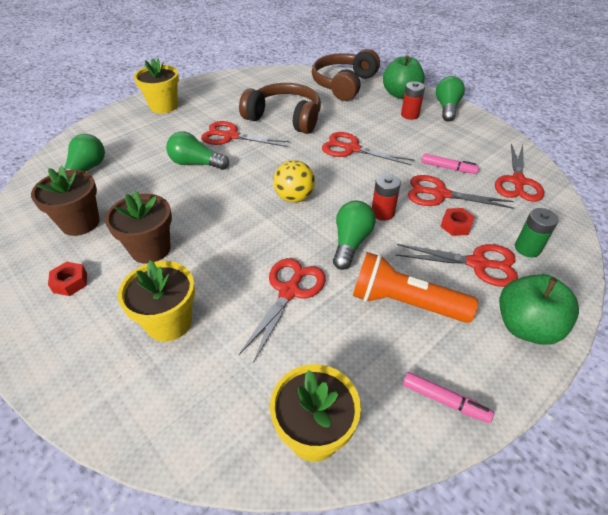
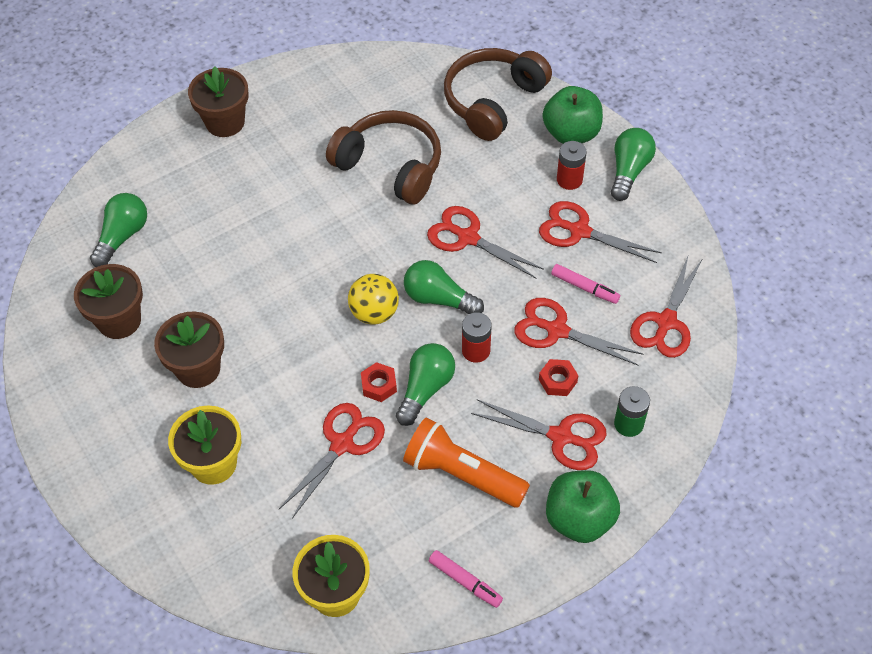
camera: 10 degrees right, 10 degrees up
red nut [48,262,87,296] -> red nut moved to [361,362,397,402]
yellow flower pot [134,58,179,113] -> brown flower pot [188,66,249,137]
green light bulb [166,132,229,170] -> green light bulb moved to [404,260,484,314]
red scissors [201,121,290,147] -> red scissors moved to [539,201,662,263]

